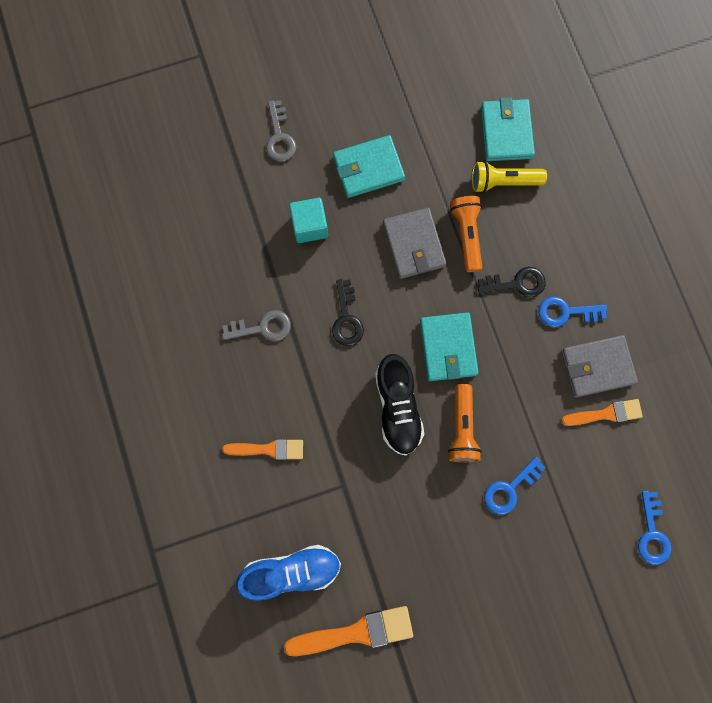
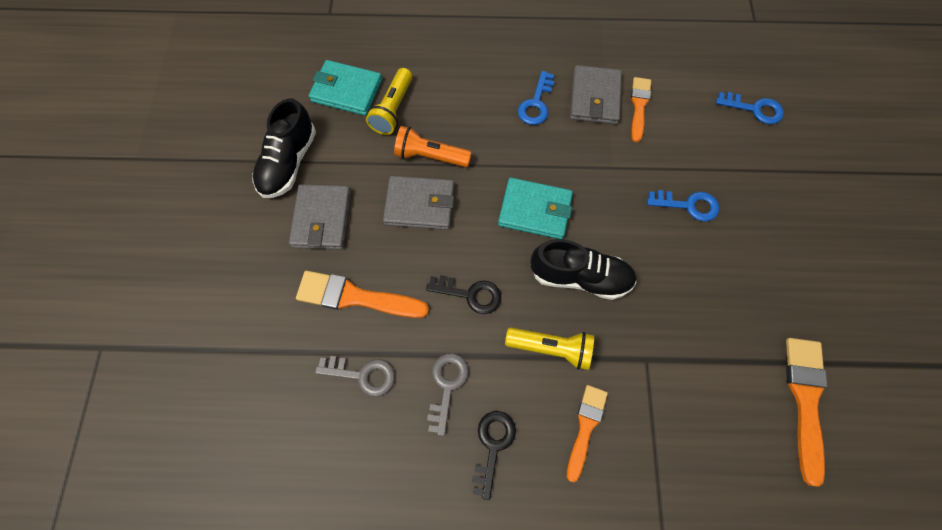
camera: 70 degrees left, 10 degrees down
blue shoe [236,545,341,601] -> none
grey key [266,100,296,161] -> grey key moved to [315,356,395,397]
turquoise cube [289,198,328,243] -> orange brush [296,271,429,318]
turquoise wallet [333,135,405,198] -> grey wallet [289,184,351,250]
orange flashlight [448,384,482,462] -> none
black key [478,267,546,297] -> black key moved to [472,411,516,500]
blue key [484,457,545,515] -> blue key turned 60 degrees counterclockwise [647,190,719,221]
none -> black shoe [252,98,316,198]
none -> yellow flashlight [505,327,594,370]

